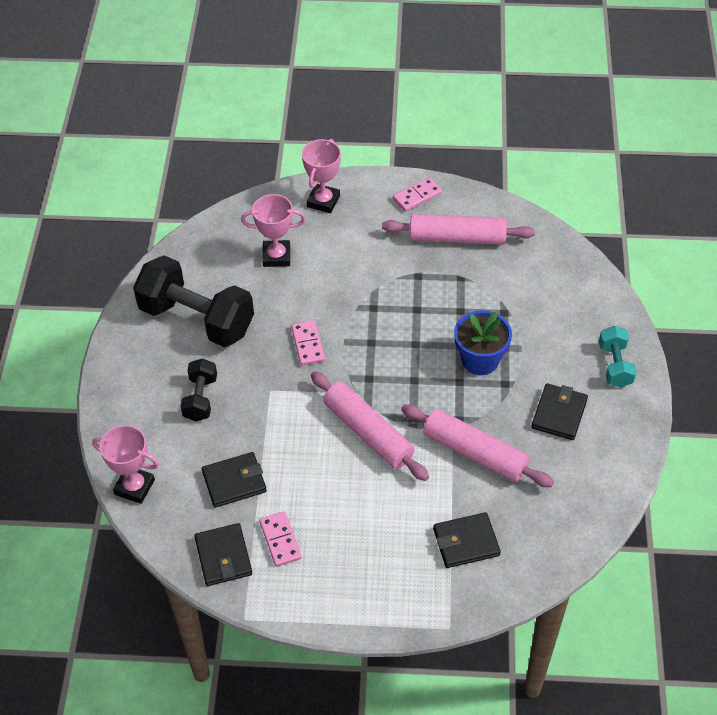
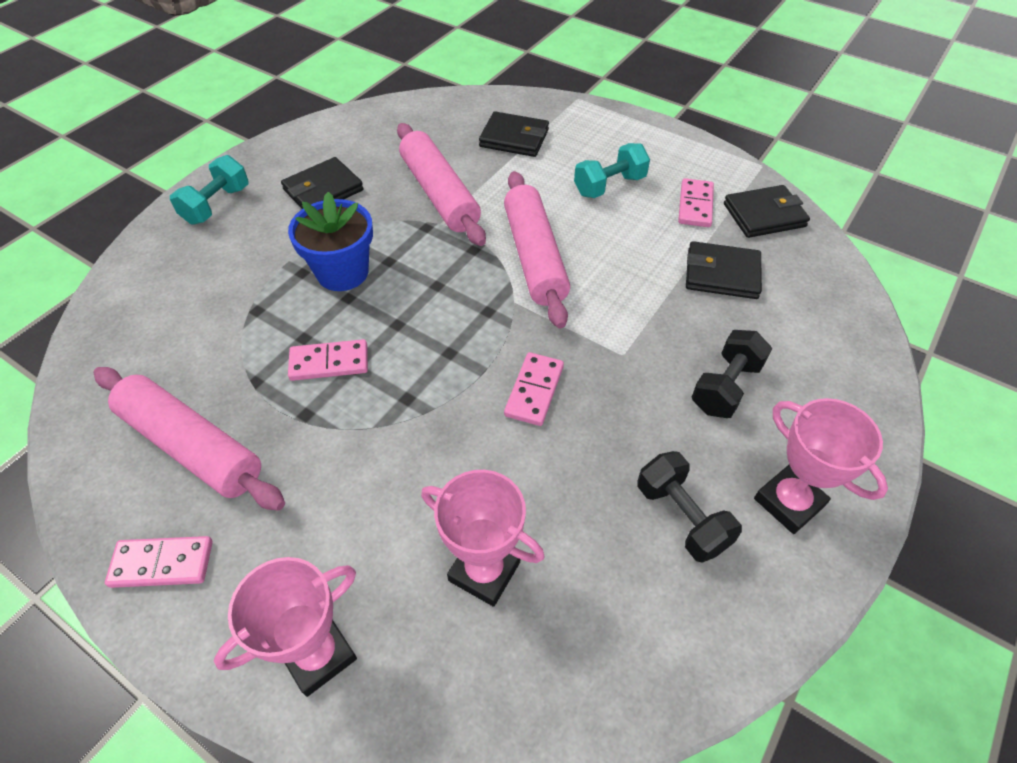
camera: 150 degrees left, 0 degrees up
pink trophy [92,425,159,504] -> pink trophy moved to [754,398,888,534]
black dumbbell [133,255,254,347] -> black dumbbell [637,451,742,563], size x0.50
black wallet [194,523,252,586] -> black wallet turned 60 degrees clockwise [724,185,810,238]
none -> pink domino [288,339,368,381]
none -> turquoise dumbbell [574,143,650,198]

